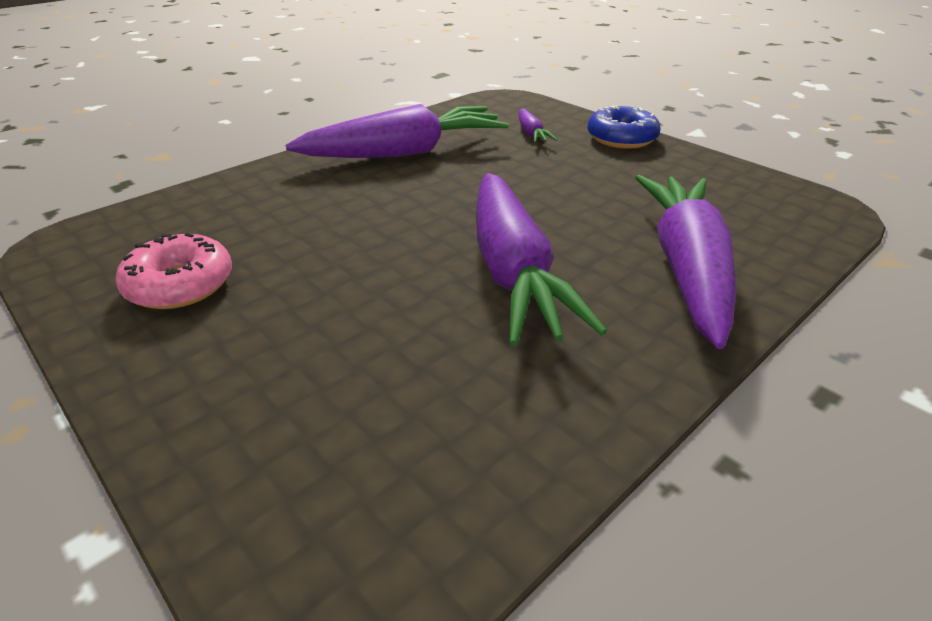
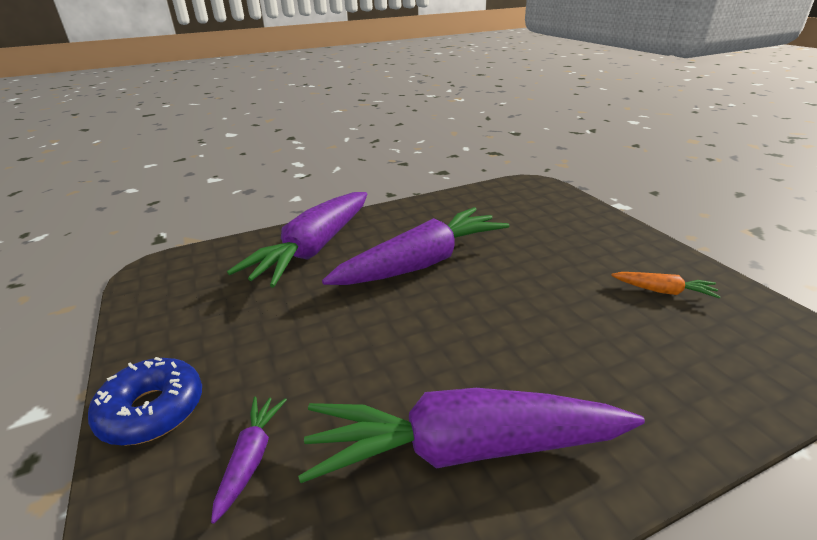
camera: 160 degrees left, 5 degrees down
pink donut [115,233,232,309] -> orange carrot [611,272,721,298]
purple carrot [476,173,607,346] -> purple carrot turned 45 degrees clockwise [322,207,509,285]

